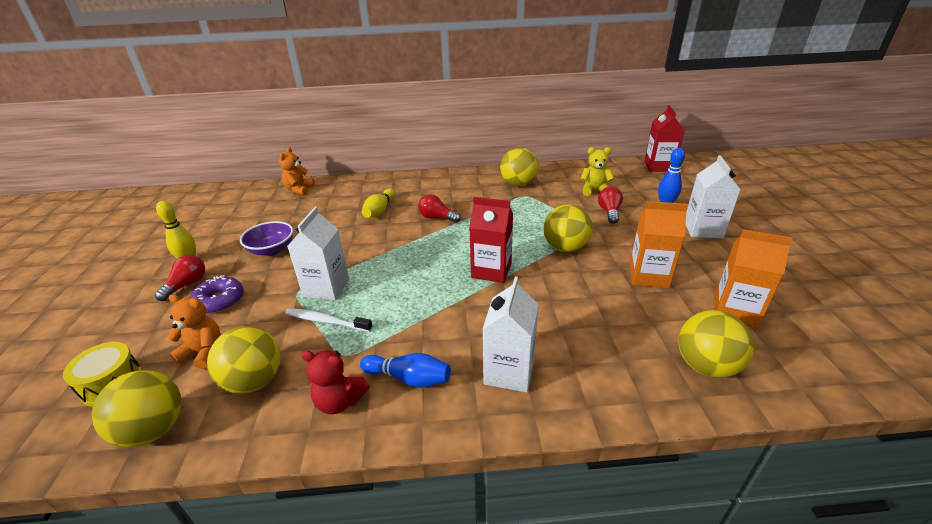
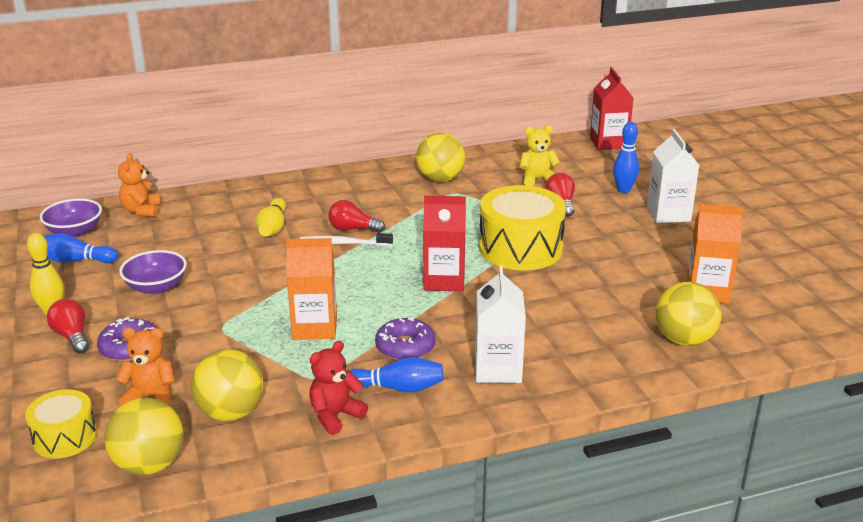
camera: 15 degrees left, 5 degrees down
red light bulb [155,255,205,301] -> red light bulb turned 45 degrees counterclockwise [47,299,89,354]
white toothbrush [285,308,373,332] -> white toothbrush moved to [300,233,393,246]
white carton [287,207,349,300] -> none
red teddy bear [301,350,369,414] -> red teddy bear turned 135 degrees clockwise [309,341,368,435]
yellow ball [543,205,592,252] -> yellow drum [479,185,566,270]
orange carton [629,201,688,288] -> orange carton moved to [286,238,337,340]
none -> purple bowl [40,199,102,237]
none -> blue bowling pin [44,233,118,263]
none -> purple donut [375,316,436,360]

